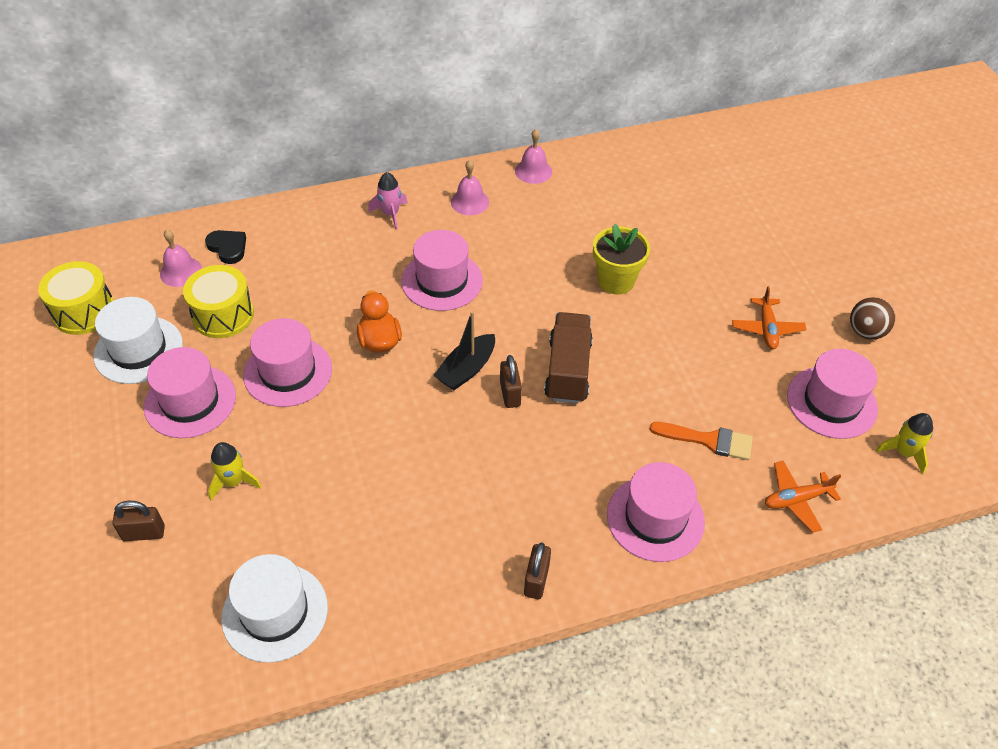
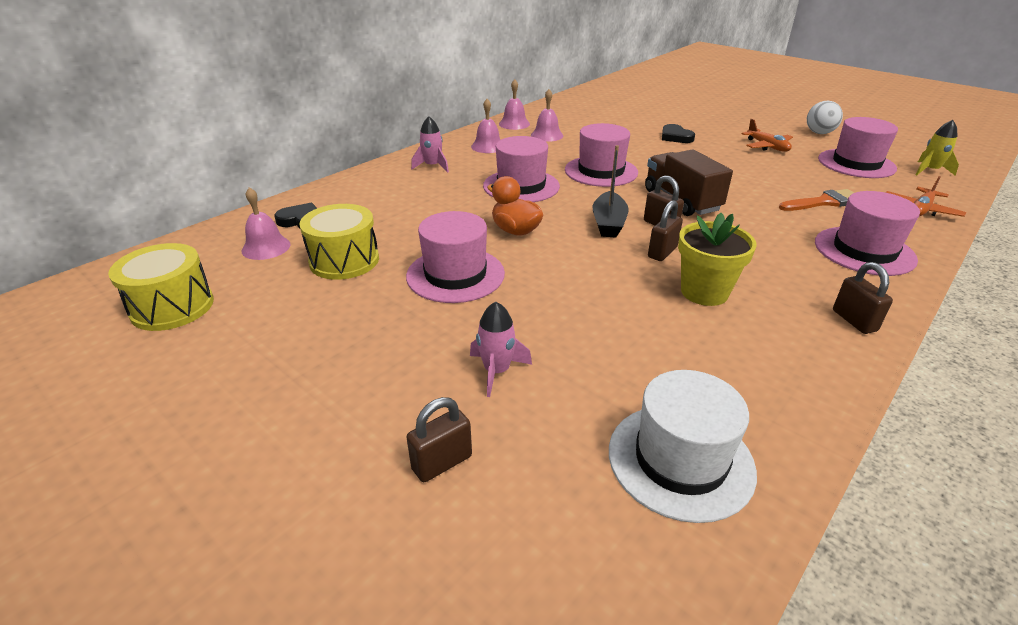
camera: 30 degrees left, 15 degrees down
white hat [93,297,183,384] -> none
pink hat [144,347,236,438] -> pink hat moved to [565,123,638,187]
yellow rocket [208,442,262,500] -> pink rocket [470,302,532,397]
yellow flower pot [593,224,650,294] -> yellow flower pot moved to [678,213,757,306]
brown ball [850,297,895,340] -> white ball [807,101,843,134]
none -> pink bell [531,89,563,142]
none -> brown padlock [648,200,683,261]
none -> black heart [662,124,695,143]

